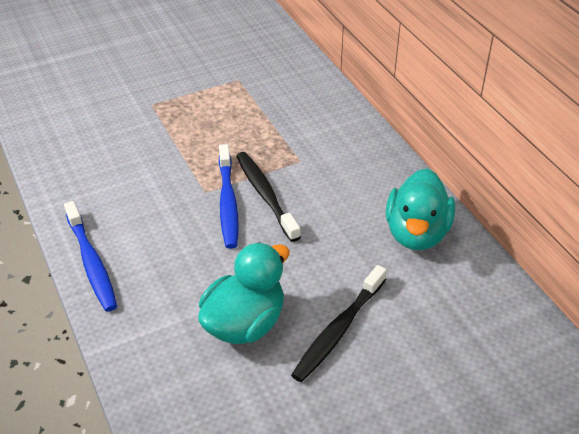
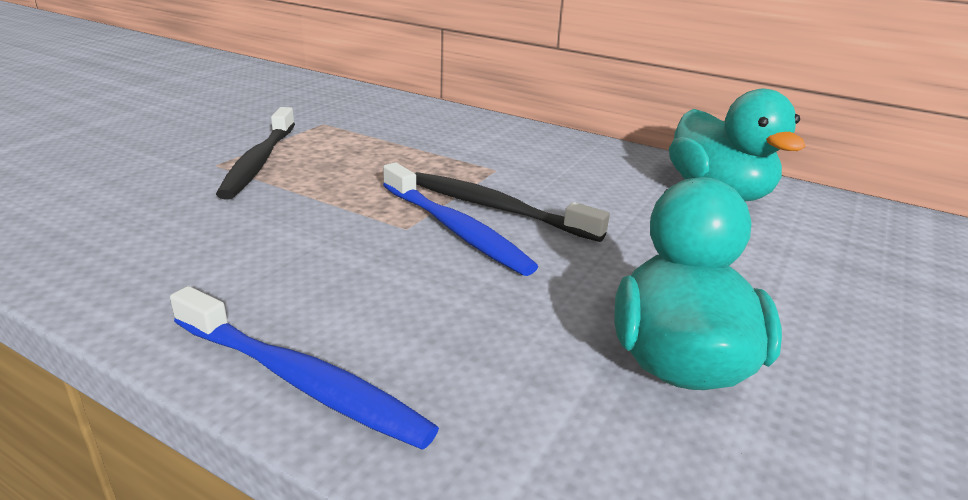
camera: 35 degrees left, 15 degrees down
black toothbrush [291,265,387,382] -> black toothbrush moved to [216,107,295,200]

